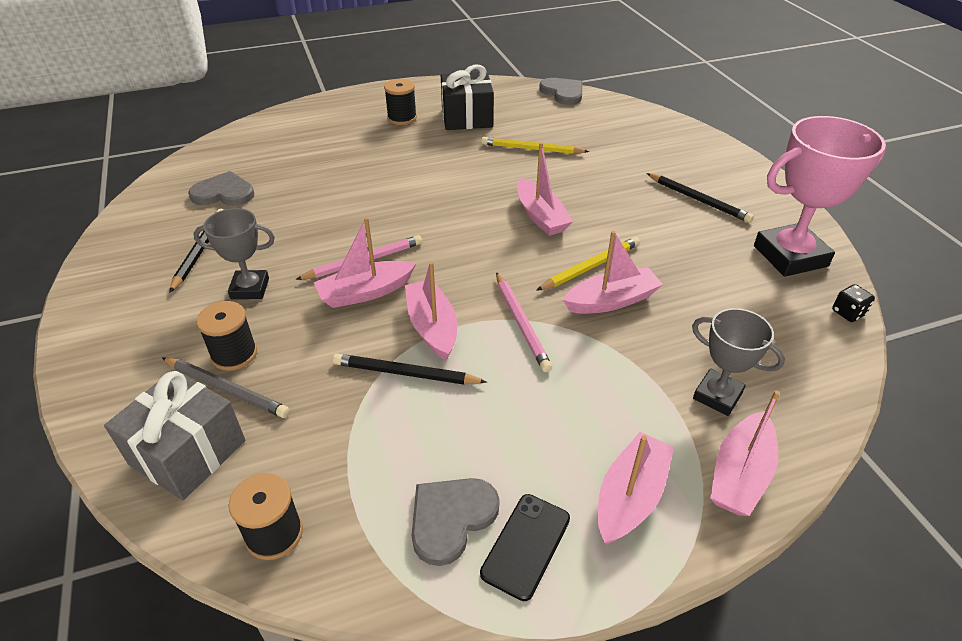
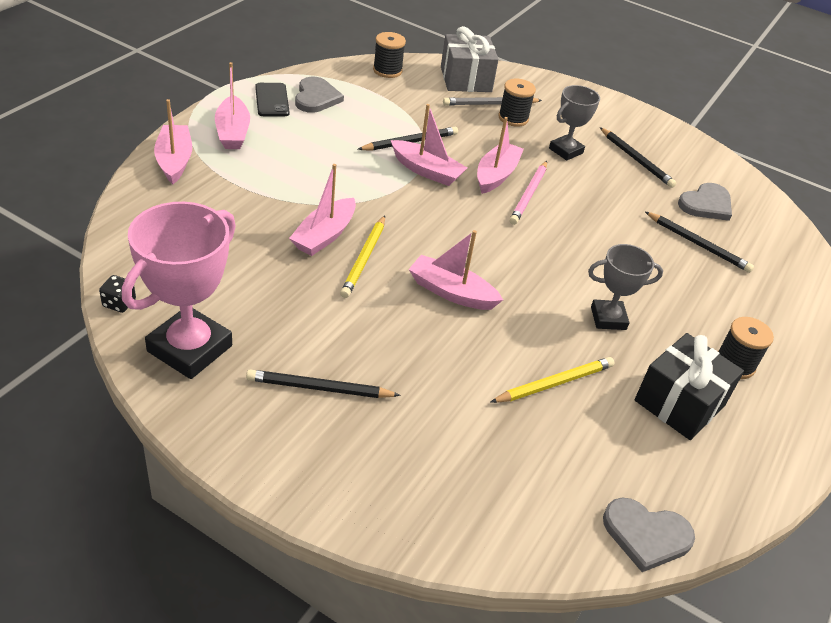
camera: 135 degrees right, 0 degrees up
pink pencil [496,272,552,372] -> none
grey trophy [692,308,785,416] -> grey trophy moved to [588,244,663,330]
none -> black pencil [645,212,754,273]

